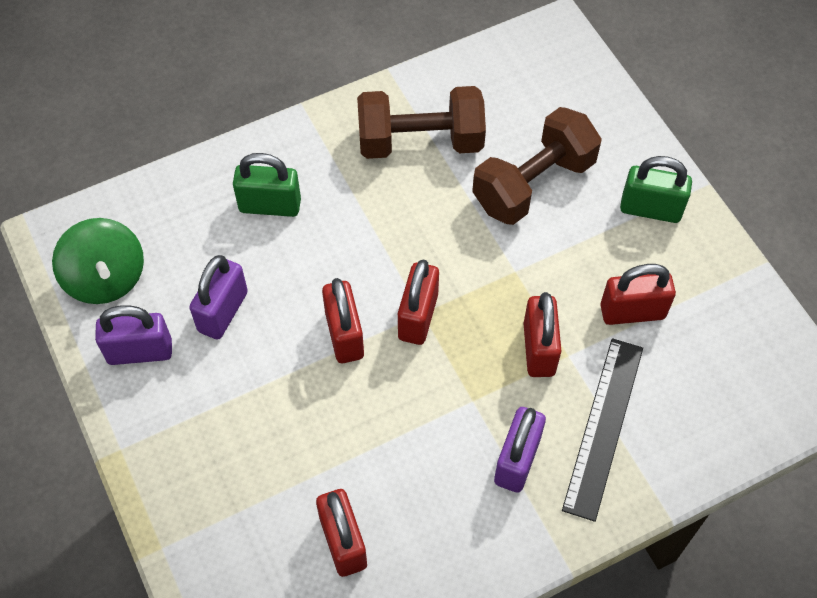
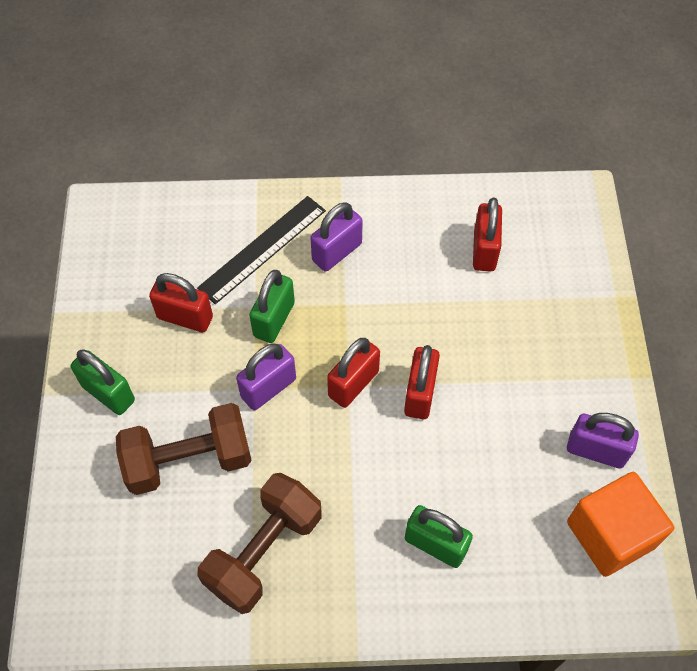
camera: 155 degrees left, 0 degrees up
green spinning top [52,218,144,304] -> orange cube [567,472,674,577]
purple padlock [189,255,248,340] -> purple padlock moved to [236,343,296,410]
brown dumbbell [357,86,486,159] -> brown dumbbell turned 75 degrees counterclockwise [198,473,321,614]
red padlock [523,292,561,377] -> green padlock [249,270,295,343]

